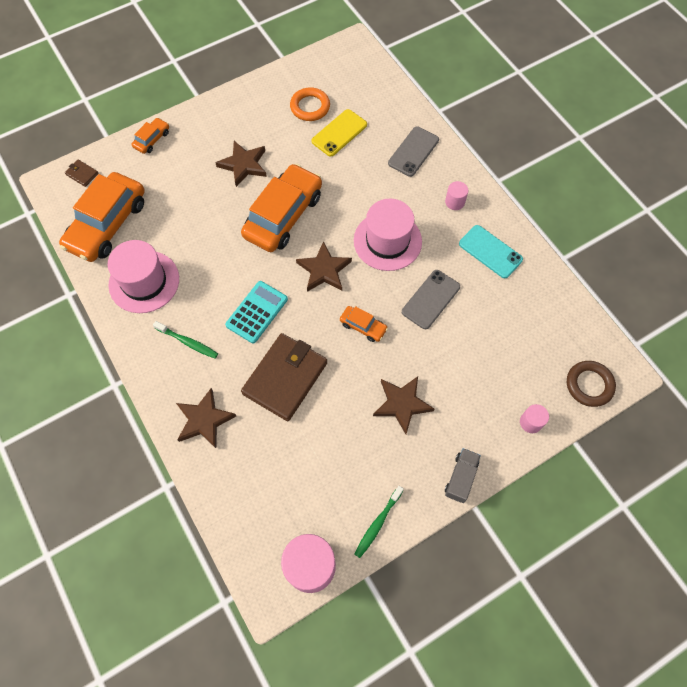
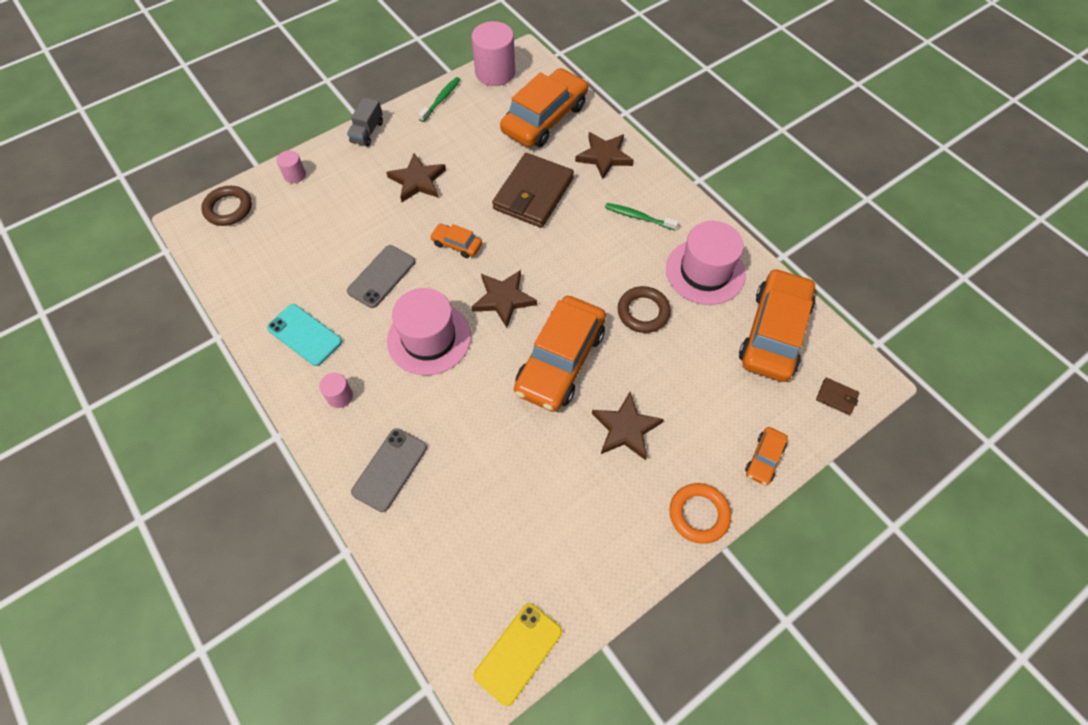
camera: 175 degrees right, 5 degrees down
turquoise calculator [225,281,288,344] -> none
orange ring [290,87,330,121] -> orange ring moved to [669,483,731,544]
yellow phone [312,109,367,156] -> yellow phone moved to [474,603,562,706]
none -> orange car [500,68,588,147]
none -> brown ring [618,286,671,333]

